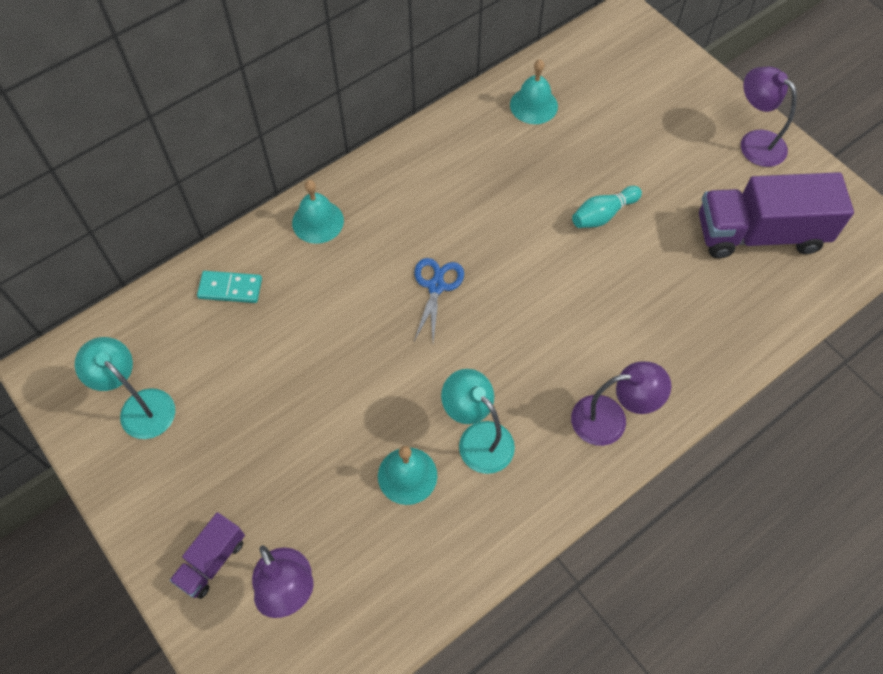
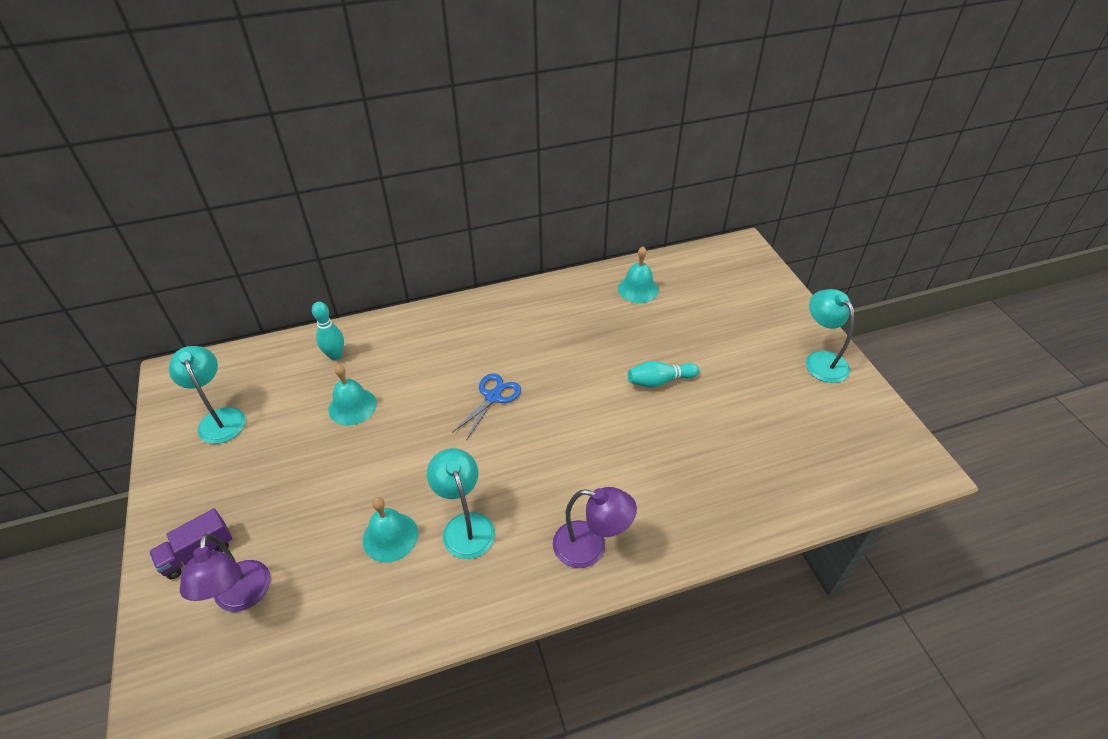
camera: 20 degrees right, 15 degrees down
turquoise domino [197,271,262,303] -> turquoise bowling pin [312,302,344,360]
turquoise bell [292,180,344,244] -> turquoise bell moved to [329,364,377,425]
purple truck [699,172,854,258] -> none
purple lamp [741,67,797,167] -> turquoise lamp [806,289,854,383]

